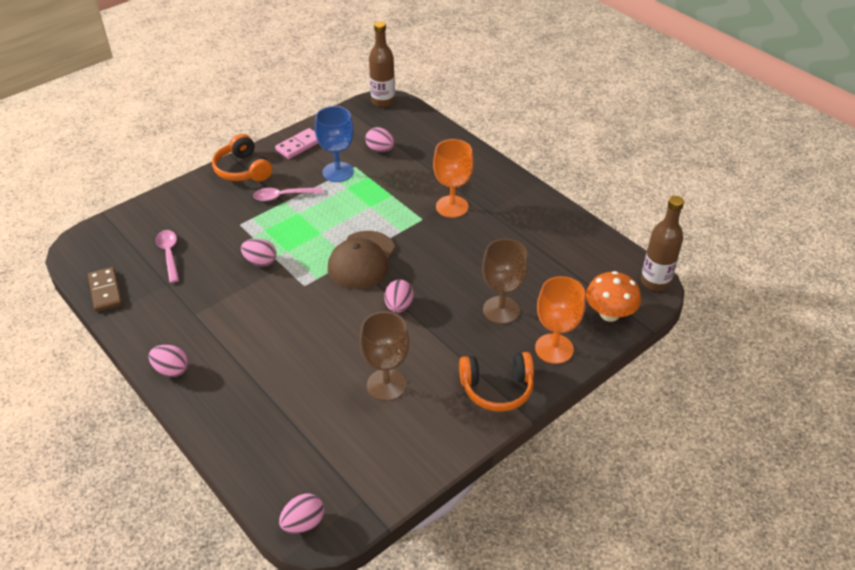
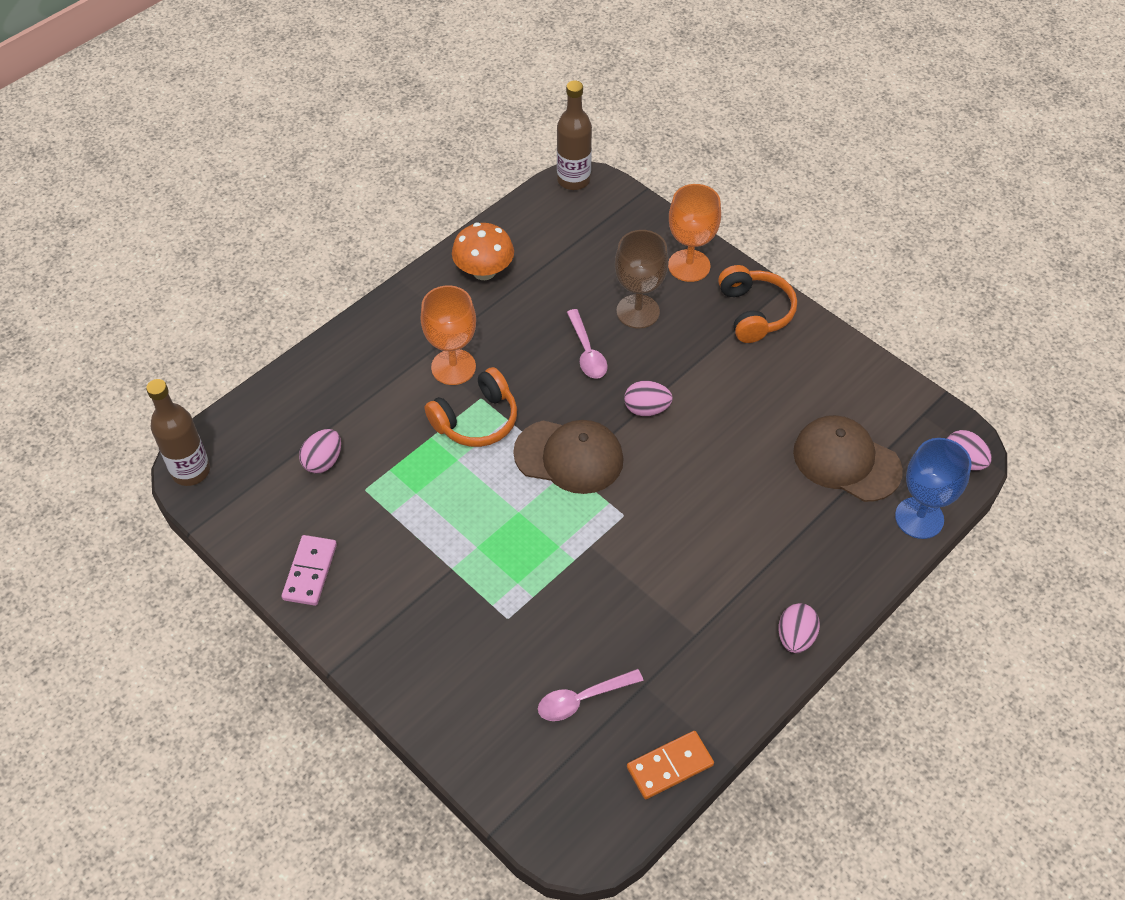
camera: 95 degrees left, 10 degrees up
brown domino [88,267,122,312] -> orange domino [627,731,714,799]
orange headphones [212,134,272,182] -> orange headphones moved to [425,367,517,447]
pink egg [241,238,277,267] -> none
pink spoon [253,187,323,201] -> pink spoon moved to [567,309,608,378]
pink domino [275,128,318,159] -> pink domino turned 60 degrees clockwise [282,535,337,606]
blue goblet [315,106,354,182] -> blue goblet moved to [895,438,972,539]
brown goblet [359,312,409,401] -> none
orange mushroom [586,271,641,322] -> orange mushroom moved to [452,223,514,280]
none -> brown cap [793,415,903,502]

